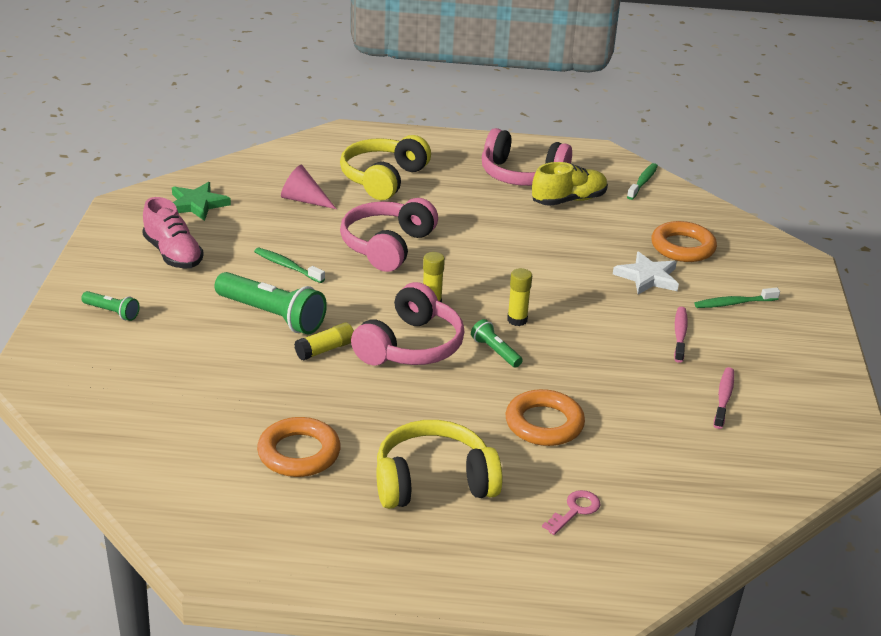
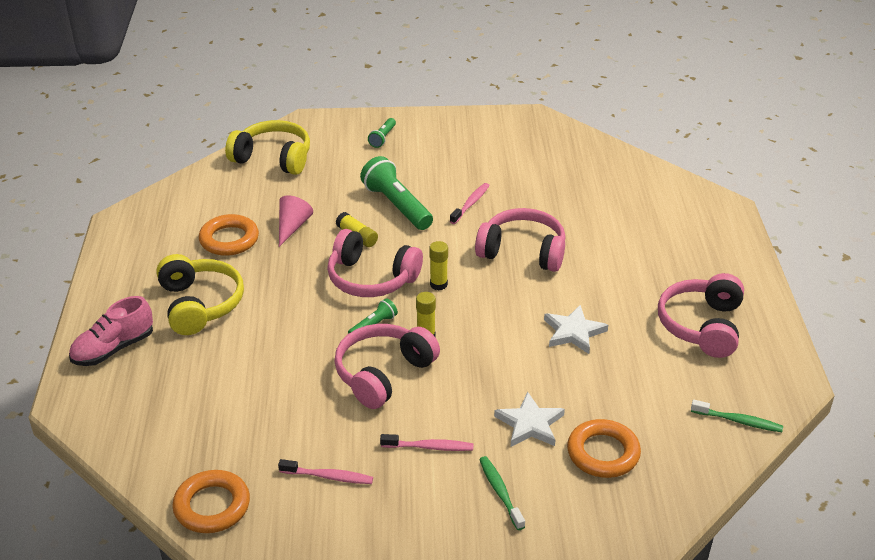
camera: 85 degrees right, 5 degrees up
pink shoe [142,197,204,269] -> pink shoe moved to [69,296,153,366]
green star [172,182,231,221] -> none
green flashlight [214,272,327,335] -> green flashlight turned 120 degrees clockwise [360,156,433,230]
green toothbrush [254,248,325,283] -> pink toothbrush [450,183,490,224]
pink cone [281,165,336,209] -> pink cone moved to [279,195,313,247]
yellow headphones [340,135,431,200] -> yellow headphones moved to [225,120,310,175]
orange ring [506,389,585,446] -> orange ring moved to [172,470,250,533]
yellow shoe [532,162,608,206] -> none
pink key [542,490,601,535] -> none
none -> pink headphones [334,324,440,409]
none -> white star [544,305,608,354]

